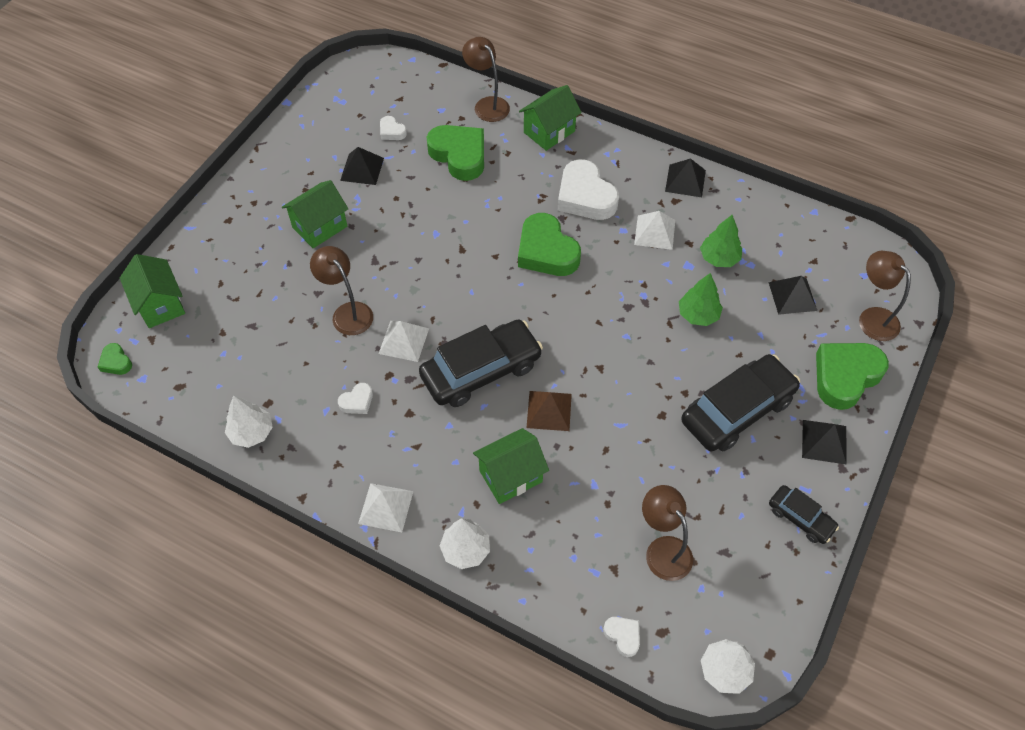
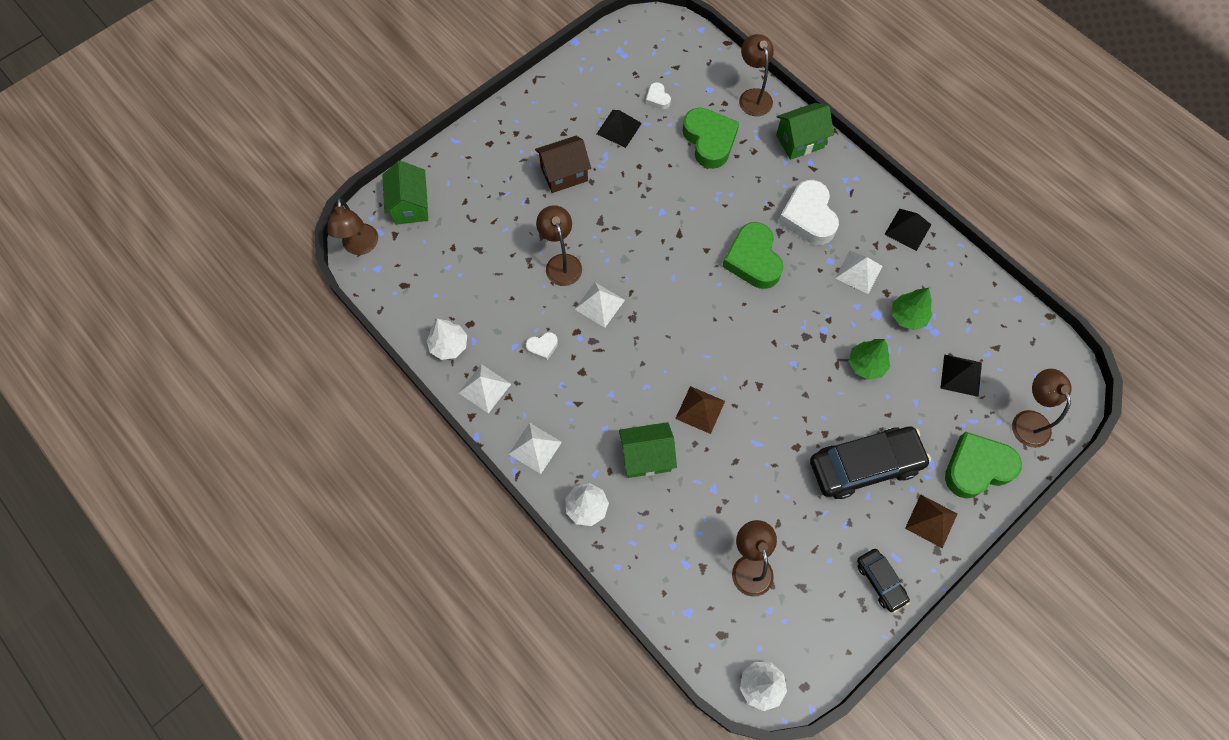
camera: 20 degrees right, 10 degrees up
green heart [98,343,132,375] -> brown lamp [327,198,378,255]
green house [282,180,348,248] -> brown house [535,136,591,193]
black car [419,319,543,407] -> none
white heart [603,617,640,657] -> none
black pyramid [802,420,847,465] -> brown pyramid [905,494,957,548]
none -> white pyramid [459,364,511,413]

